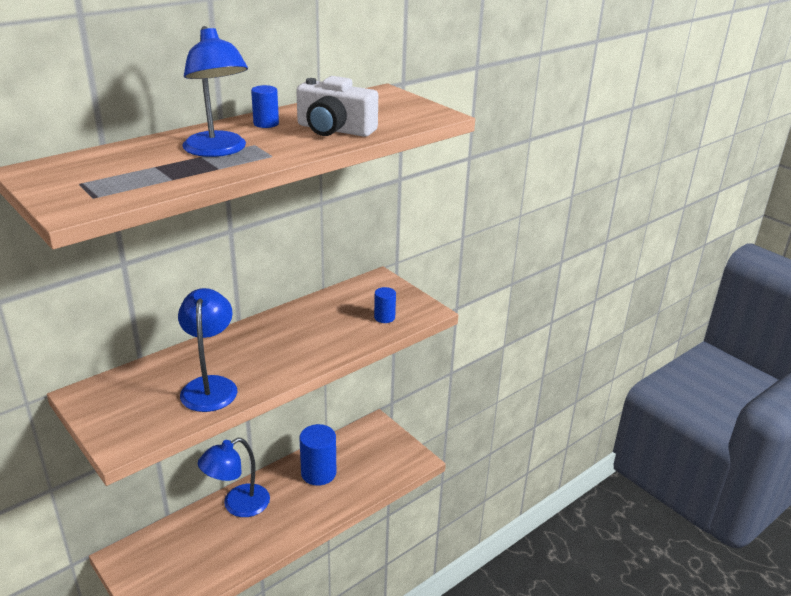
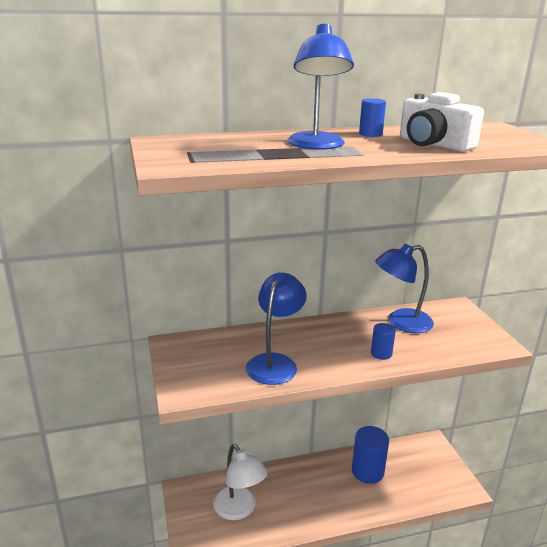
camera: 25 degrees right, 5 degrees down
blue lamp [198,438,270,517] -> blue lamp moved to [375,244,434,333]
blue cylinder [374,287,396,323] -> blue cylinder moved to [371,323,396,360]
none -> white lamp [213,444,268,520]

